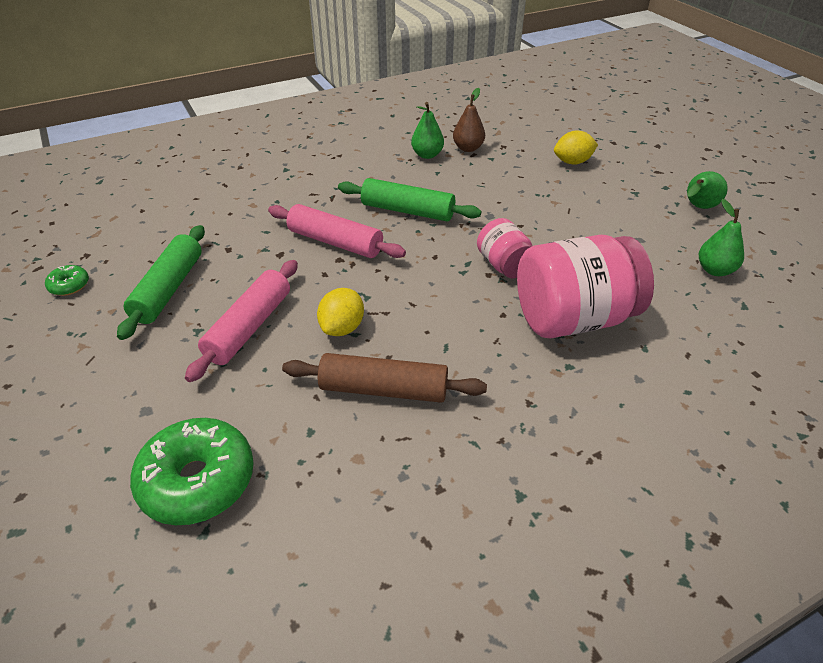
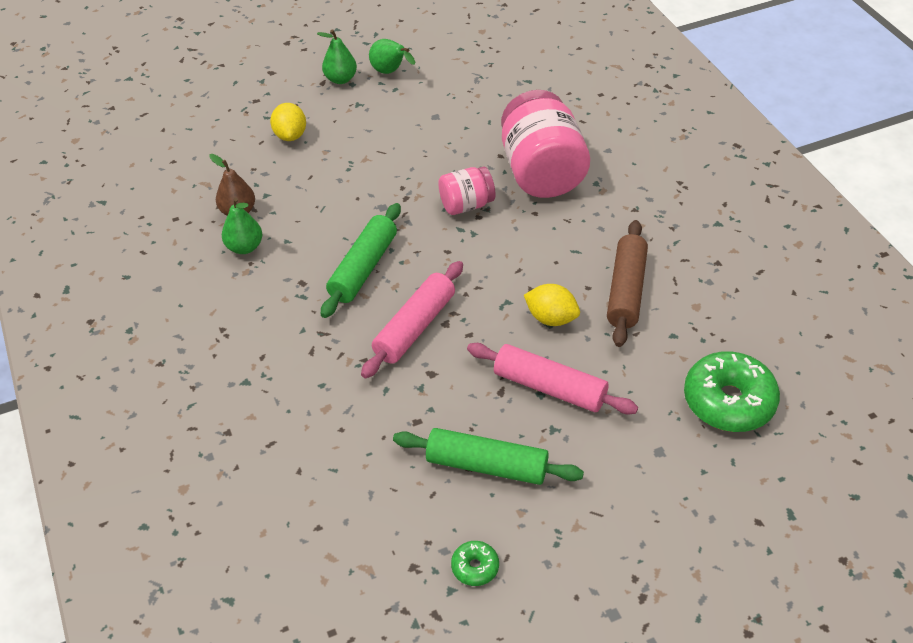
camera: 85 degrees left, 5 degrees up
green pear [699,199,744,276] -> green pear moved to [317,29,357,84]

